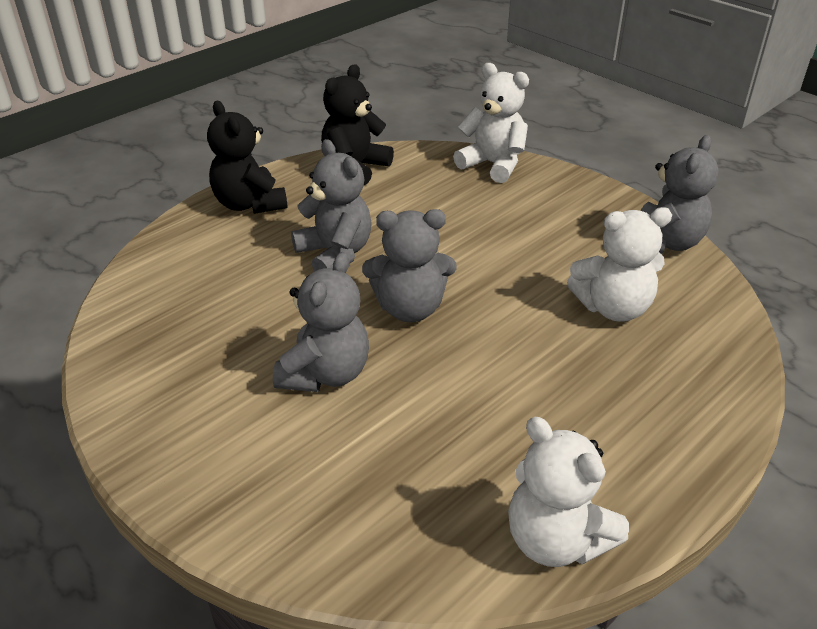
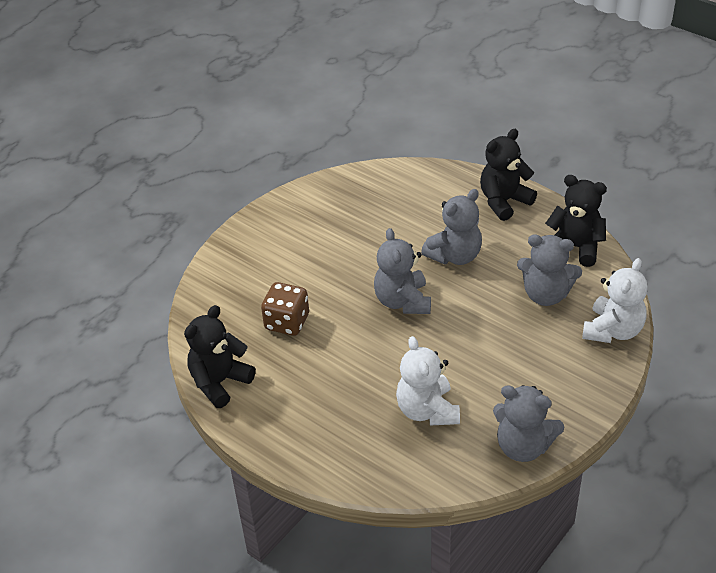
camera: 85 degrees right, 5 degrees up
grey teddy bear [273,252,369,392] -> grey teddy bear moved to [517,234,582,306]
white teddy bear [508,417,629,567] -> black teddy bear [184,305,256,408]
none -> brown dice [261,282,309,336]

